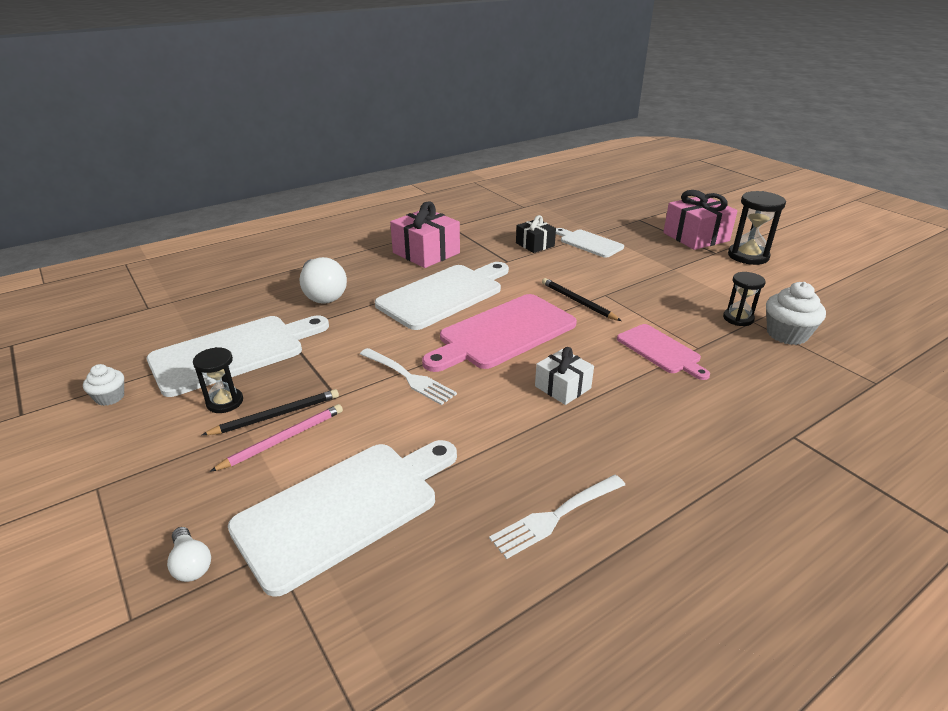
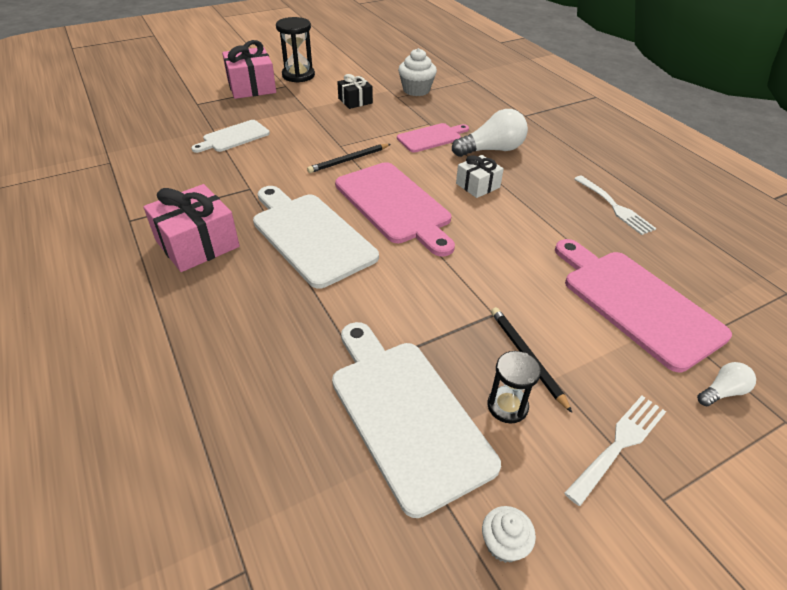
camera: 85 degrees left, 10 degrees up
pink pencil [210,404,343,472] -> none
white cutting board [228,440,457,597] -> pink cutting board [555,239,732,372]
white light bulb [299,257,347,304] -> white light bulb moved to [452,109,528,157]
white fork [360,348,457,405] -> white fork moved to [564,396,666,506]
black gift [516,215,556,253] -> black gift moved to [337,74,373,109]
black hourglass [723,272,766,326] -> none

